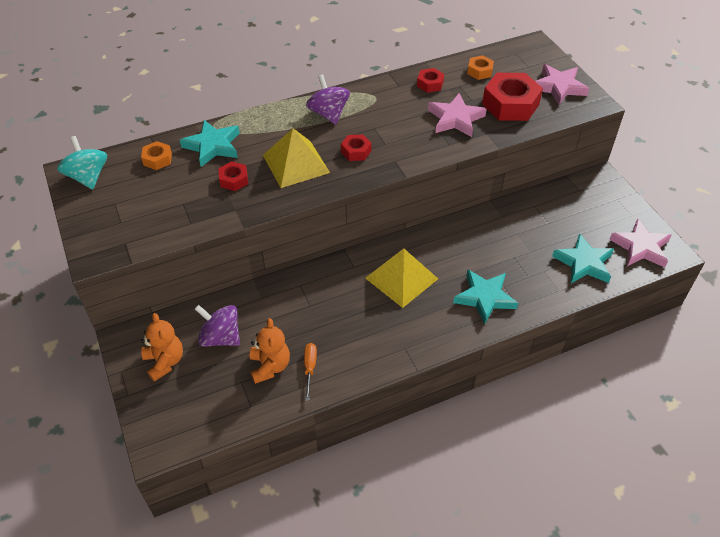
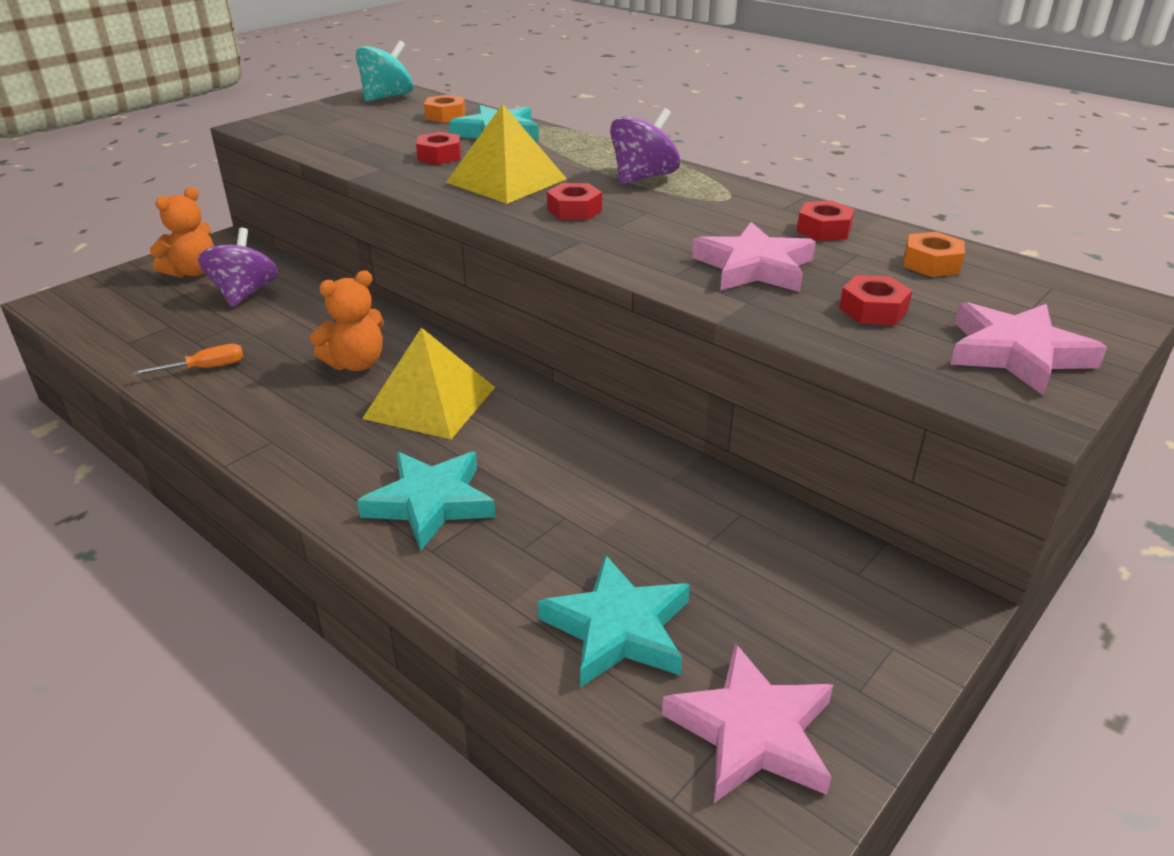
camera: 65 degrees right, 15 degrees down
orange teddy bear [250,318,290,384] -> orange teddy bear moved to [310,271,384,371]
red nut [482,73,543,121] -> red nut [839,275,912,325], size x0.50

